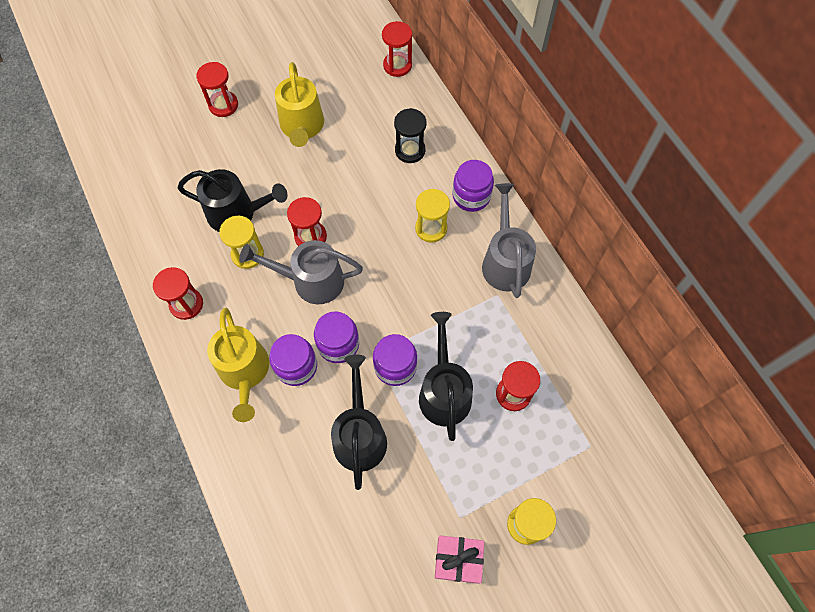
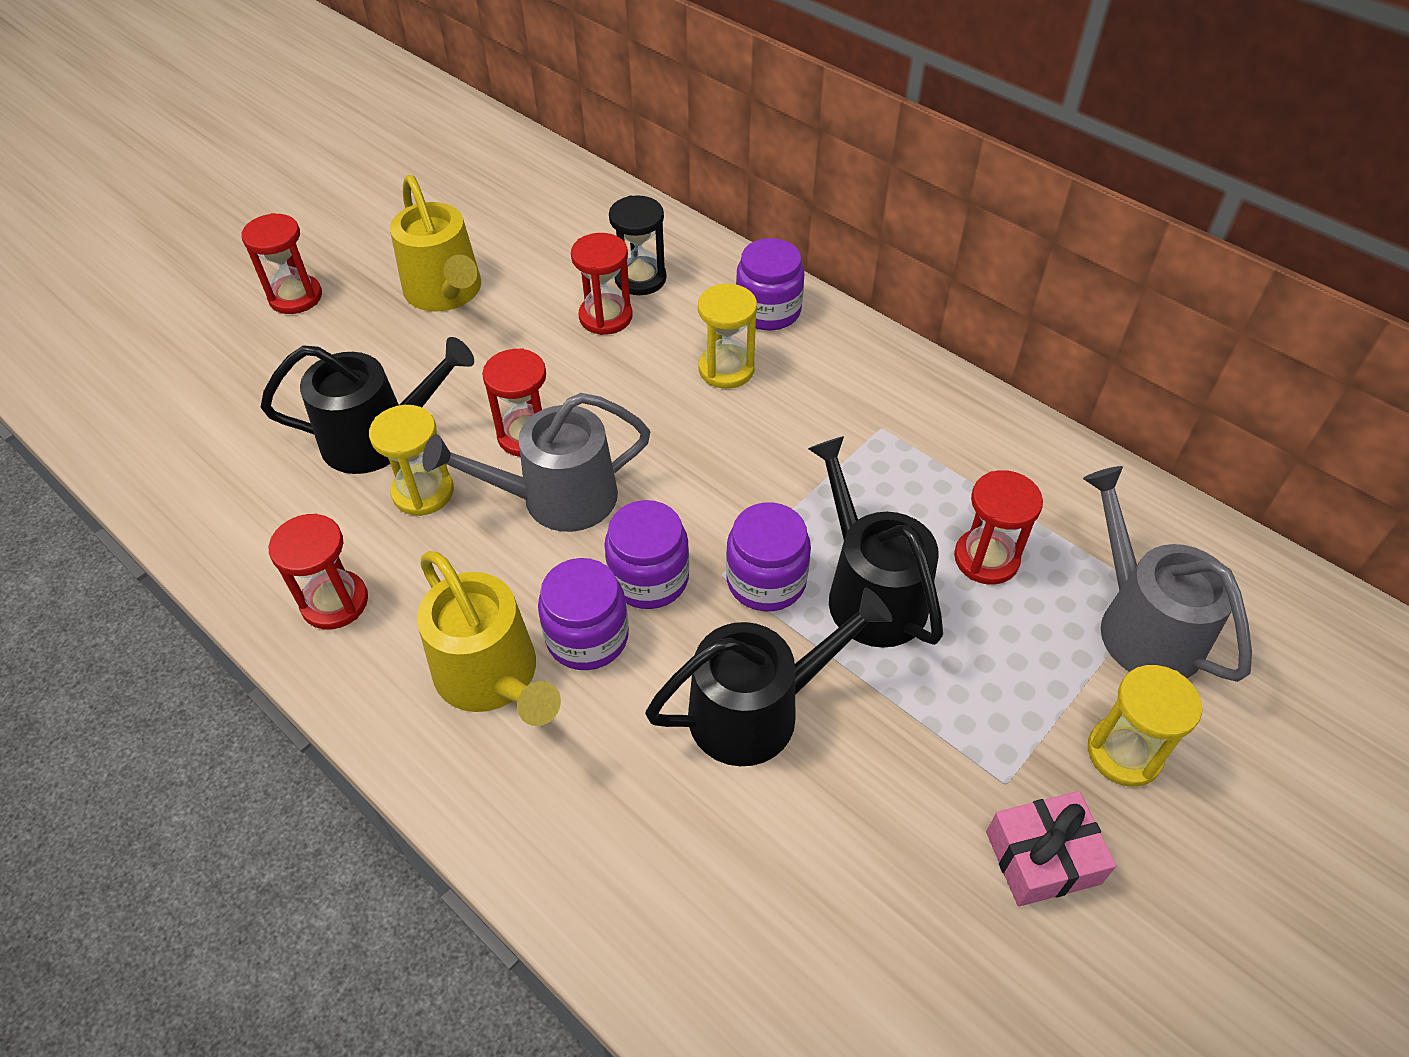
camera: 20 degrees left, 15 degrees down
black watering can [331,355,387,490] -> black watering can turned 90 degrees clockwise [645,587,893,766]
red hourglass [382,21,412,77] -> red hourglass moved to [571,233,633,335]
grey watering can [482,183,536,298] -> grey watering can moved to [1083,466,1252,682]

